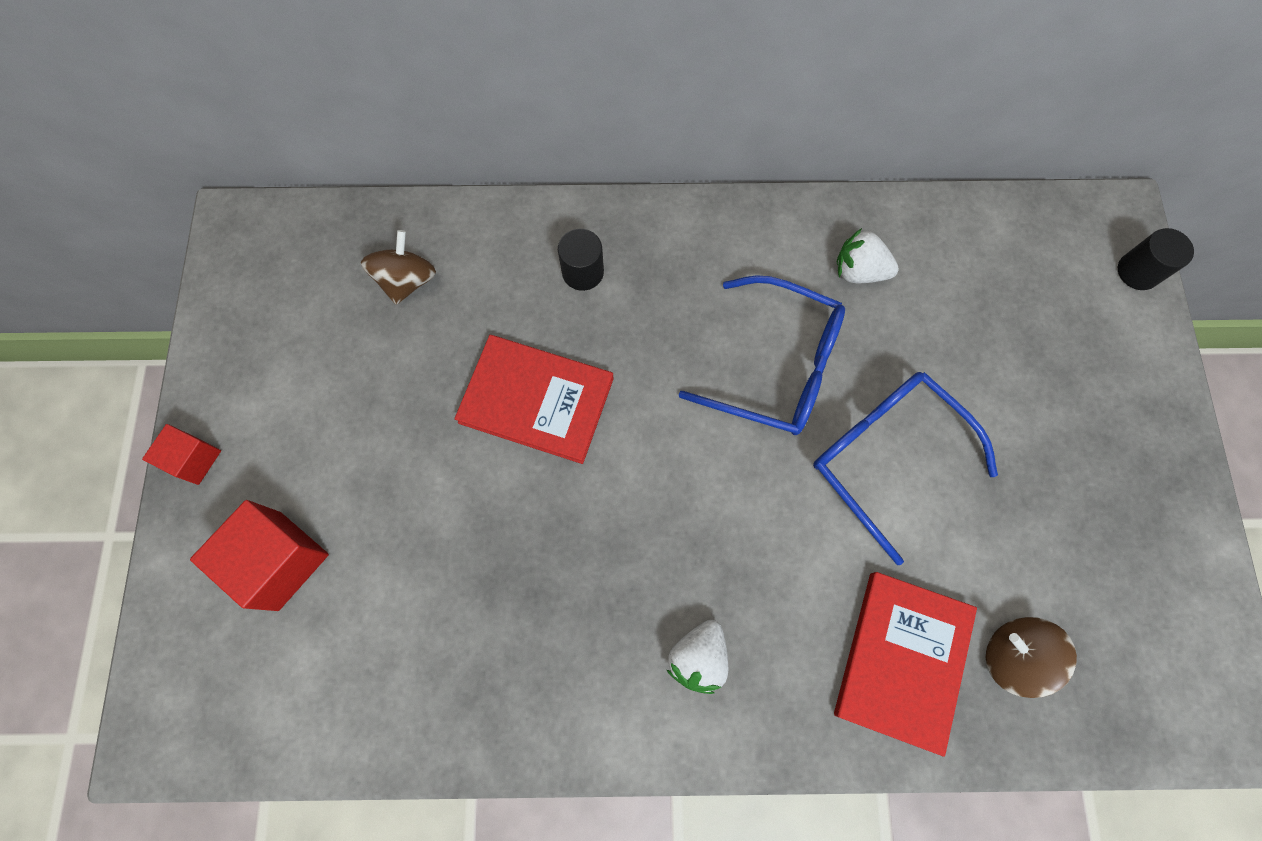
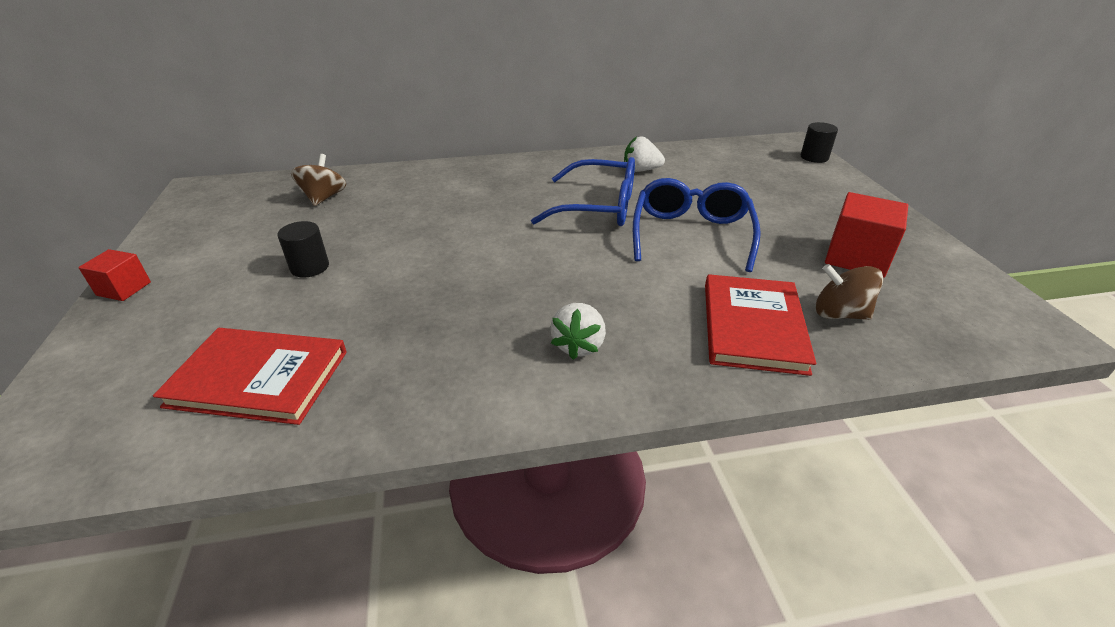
camera: 10 degrees left, 35 degrees down
red cube [190,500,329,611] -> red cube moved to [825,192,908,278]
red book [455,335,614,464] -> red book moved to [153,328,347,425]
black cylinder [558,229,604,291] -> black cylinder moved to [278,221,329,278]
blue glasses [813,372,998,565] -> blue glasses turned 60 degrees clockwise [633,178,761,272]

